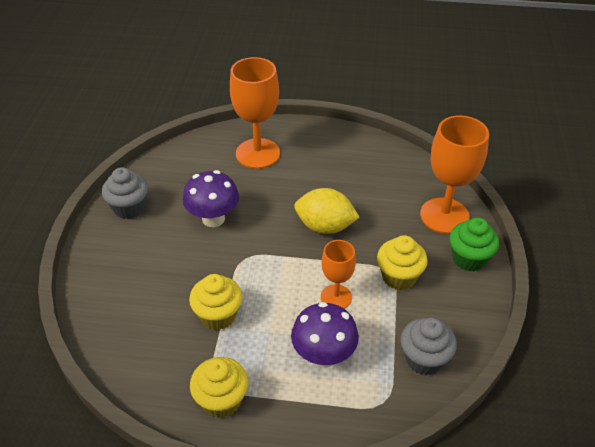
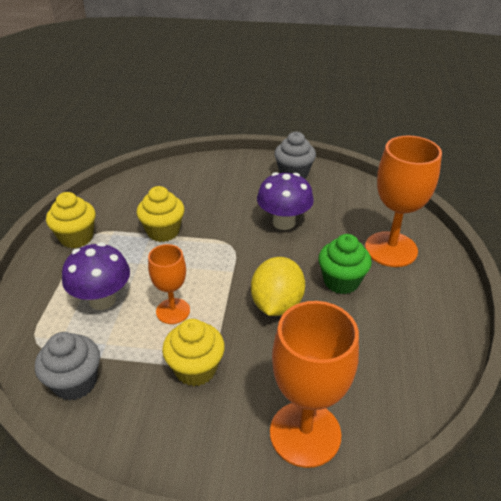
camera: 90 degrees right, 5 degrees down
green cupcake [449,217,499,272] -> green cupcake moved to [318,234,372,294]

